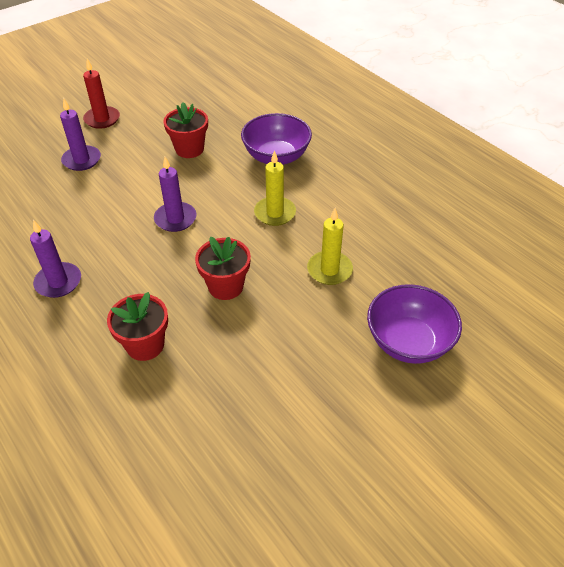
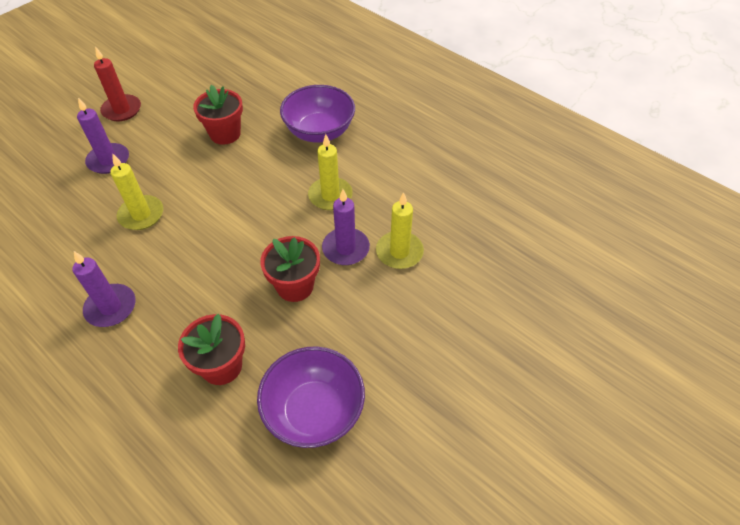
camera: 10 degrees left, 5 degrees up
purple candle [154,157,196,232] -> purple candle moved to [322,189,370,265]
purple bowl [367,284,462,364] -> purple bowl moved to [257,346,365,448]
none -> yellow candle [110,154,163,230]

